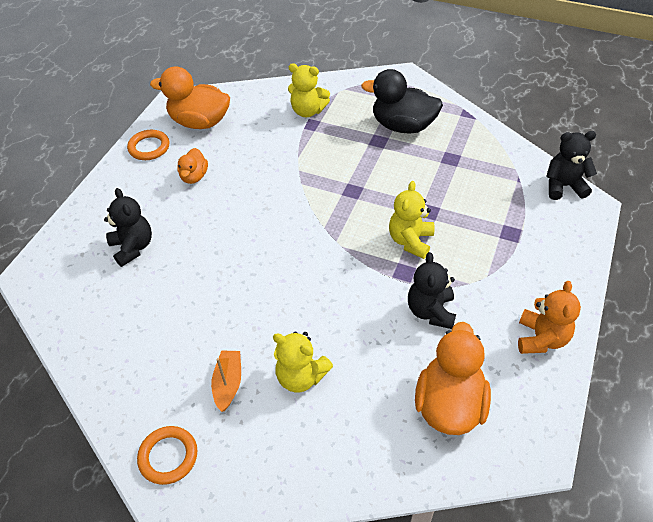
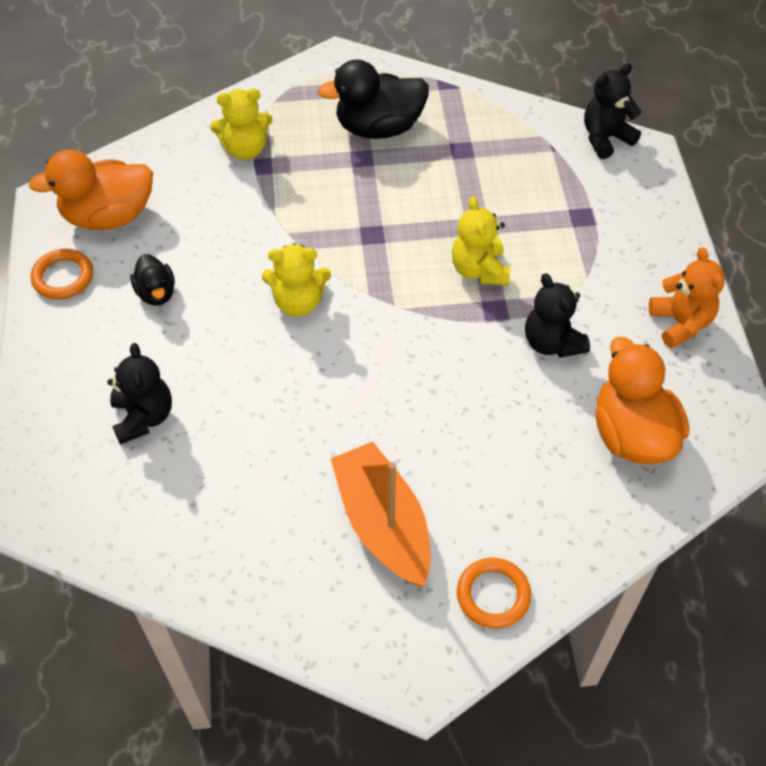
camera: 30 degrees left, 5 degrees up
black teddy bear [104,188,152,267] -> black teddy bear turned 45 degrees clockwise [107,343,172,445]
orange ring [137,426,197,485] -> orange ring moved to [457,558,531,629]
orange duck [177,148,208,184] -> black duck [131,254,175,306]
orange boat [211,350,241,412] -> orange boat [331,441,431,586], size x1.89
yellow teddy bear [273,332,333,393] -> yellow teddy bear moved to [262,243,331,316]

